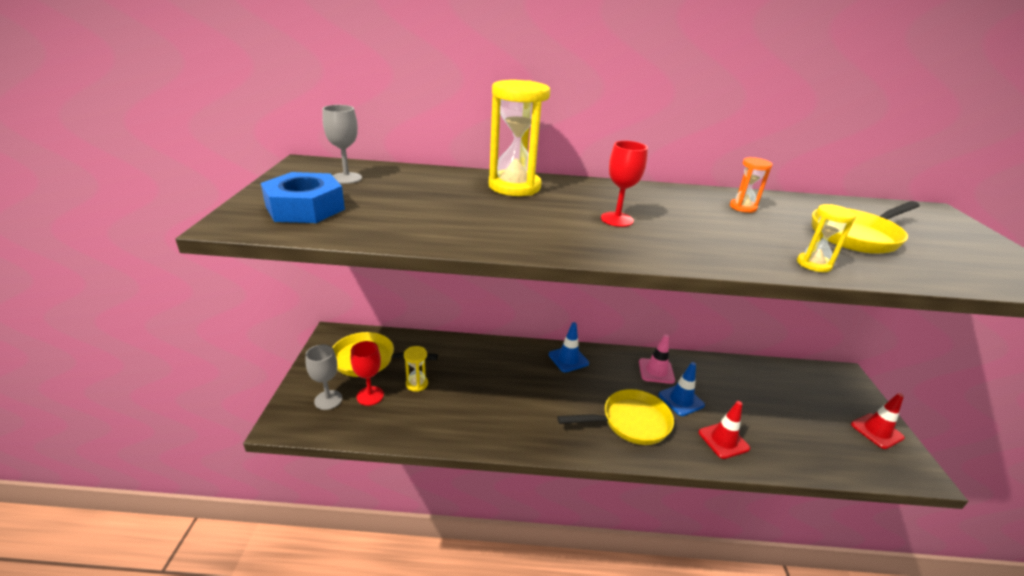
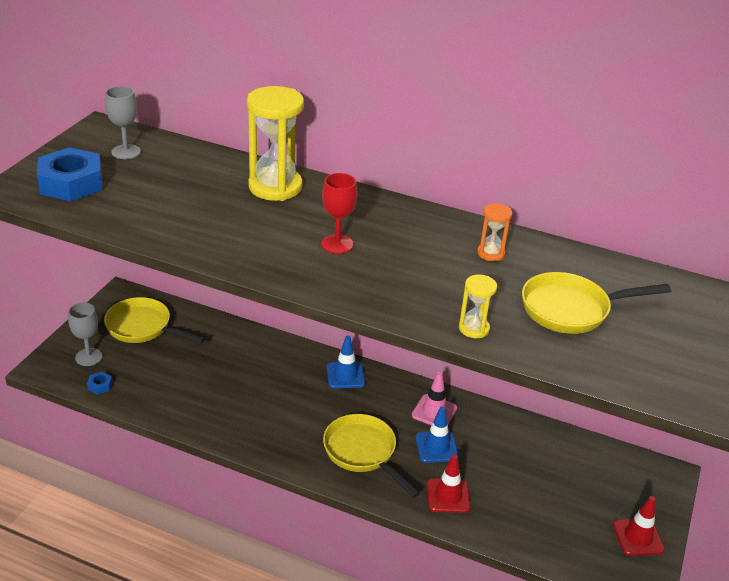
camera: 20 degrees right, 5 degrees up
red goblet [351,341,384,406] -> none
yellow hourglass [404,346,428,392] -> none
yellow pan [557,389,674,445] -> yellow pan turned 135 degrees counterclockwise [323,414,420,498]
none -> blue nut [87,371,113,394]

